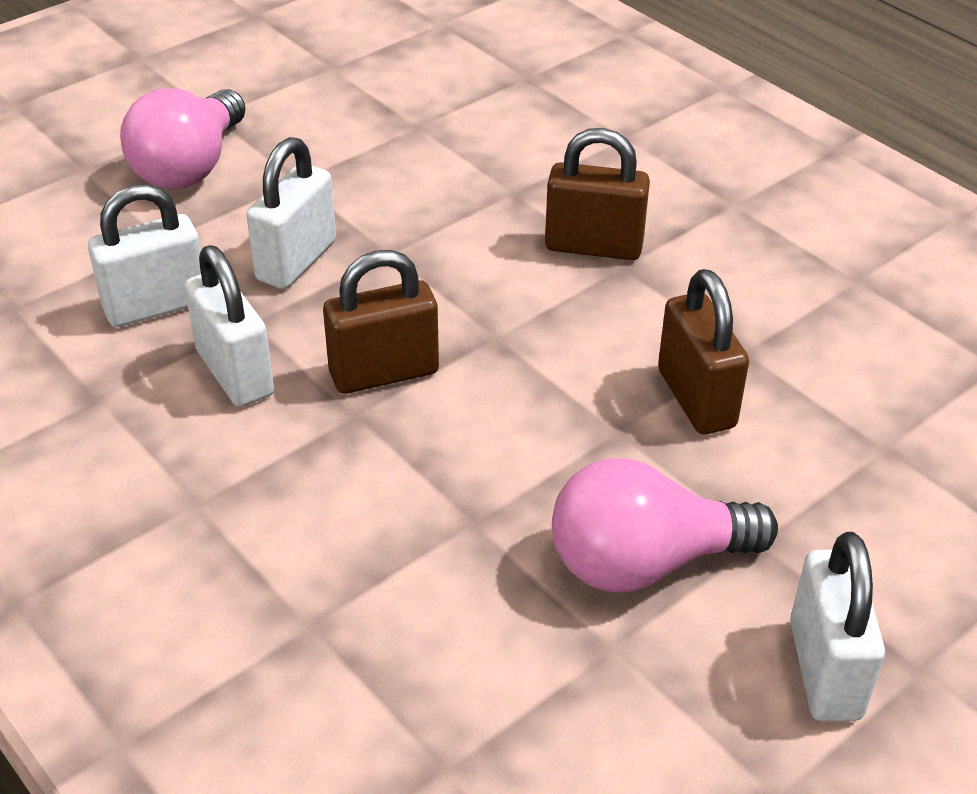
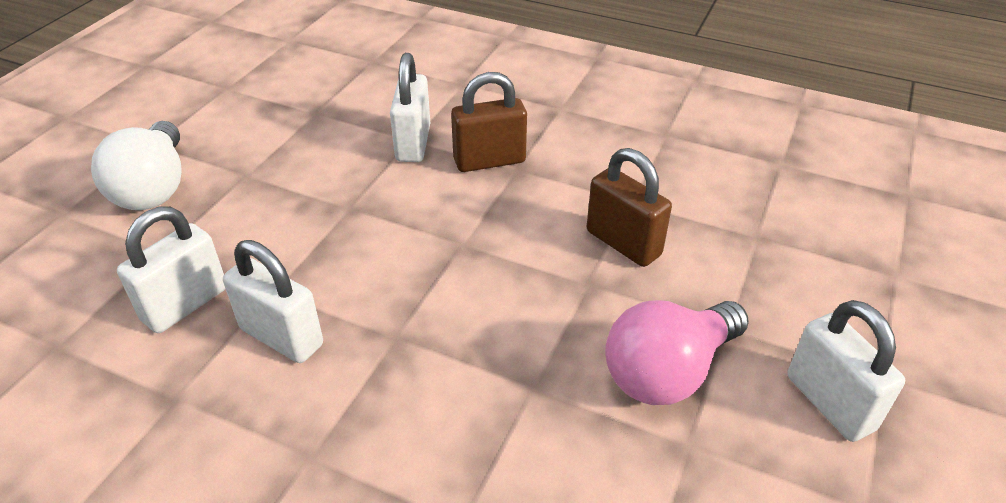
camera: 25 degrees left, 0 degrees up
pink light bulb [120,88,246,189] -> white light bulb [91,121,182,210]
white padlock [246,137,336,289] -> white padlock moved to [390,53,430,162]
brown padlock [323,250,439,394] -> none

